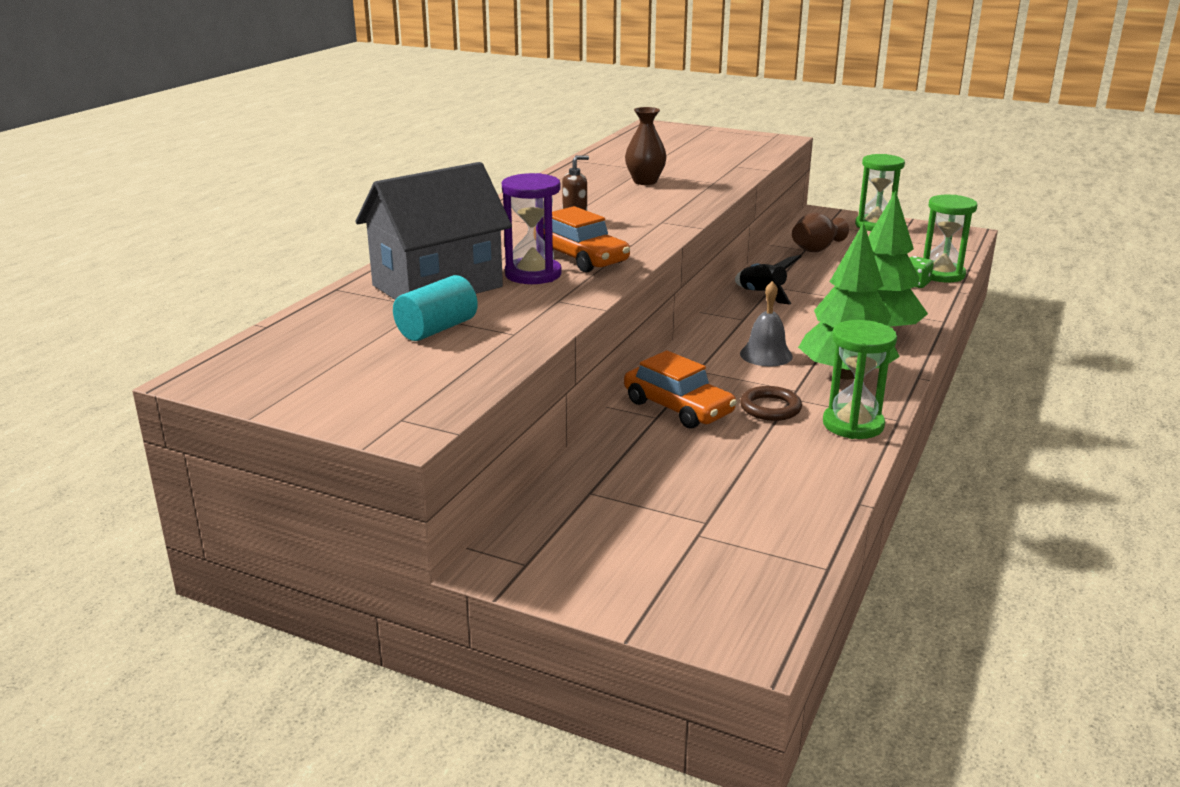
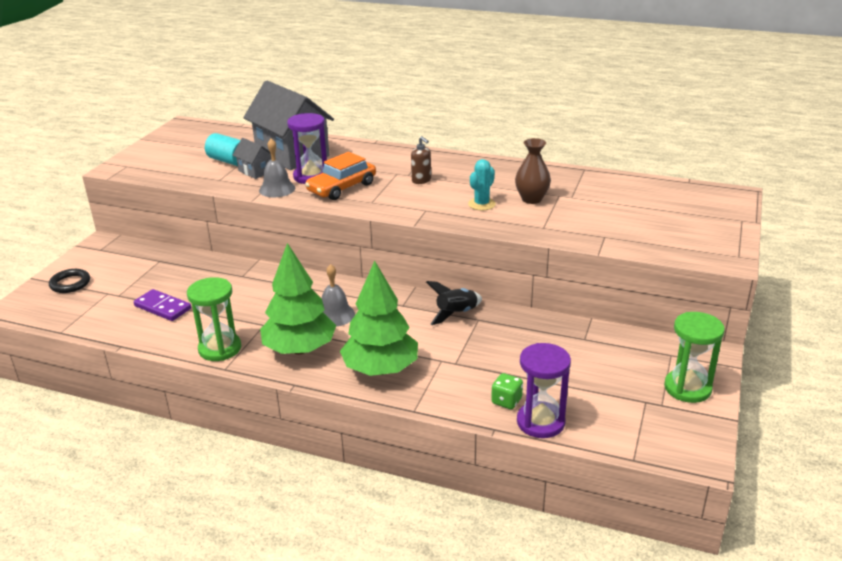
camera: 85 degrees right, 5 degrees up
orange car [624,350,737,429] -> none
brown ring [740,386,802,421] -> none
brown vase [792,213,849,252] -> none
green hourglass [923,195,977,282] -> purple hourglass [517,343,571,438]
none -> black ring [49,269,90,293]
none -> purple domino [134,289,191,321]
none -> grey house [233,138,271,179]
none -> grey bell [259,139,295,198]
none -> turquoise cactus [468,159,496,210]

